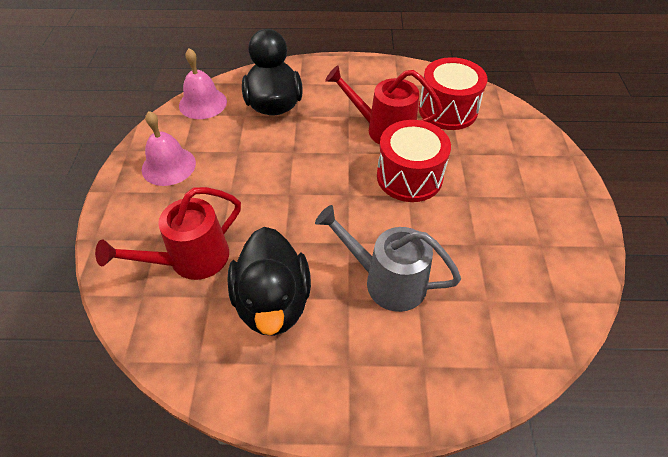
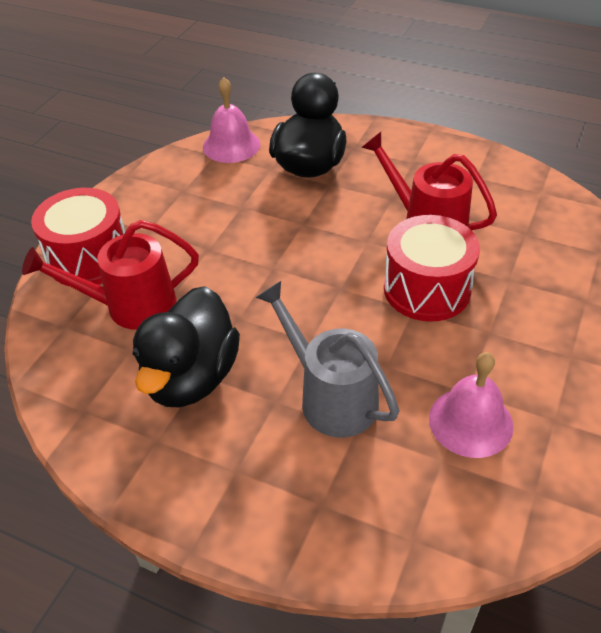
camera: 25 degrees right, 5 degrees down
pink bell [142,111,196,186] -> pink bell moved to [429,352,514,458]
red drum [419,57,488,130] -> red drum moved to [31,188,125,286]

